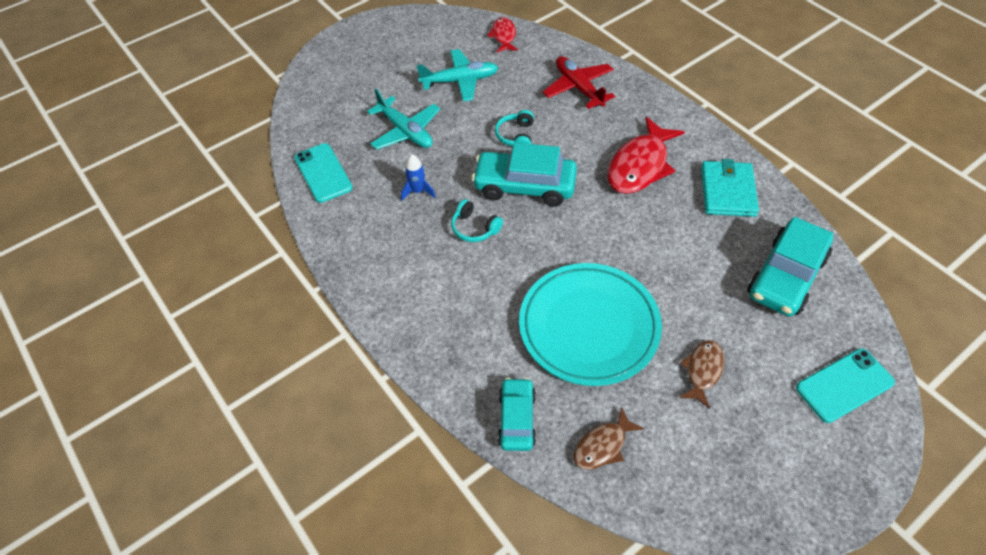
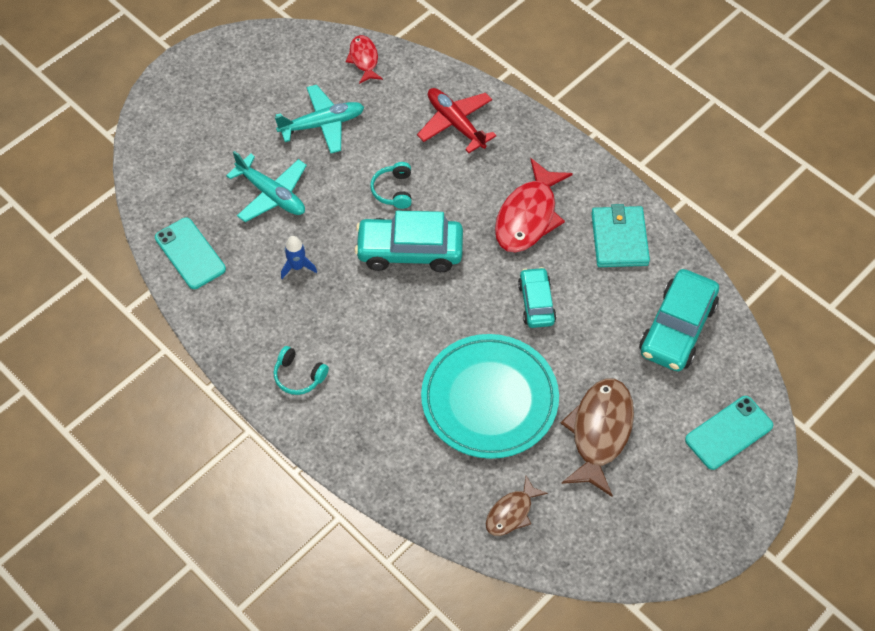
camera: 10 degrees left, 5 degrees up
turquoise headphones [451,199,503,242] -> turquoise headphones moved to [274,346,329,395]
turquoise car [498,378,536,451] -> turquoise car moved to [518,267,556,328]
brown fish [679,340,725,409] -> brown fish [561,378,634,497], size x1.78

